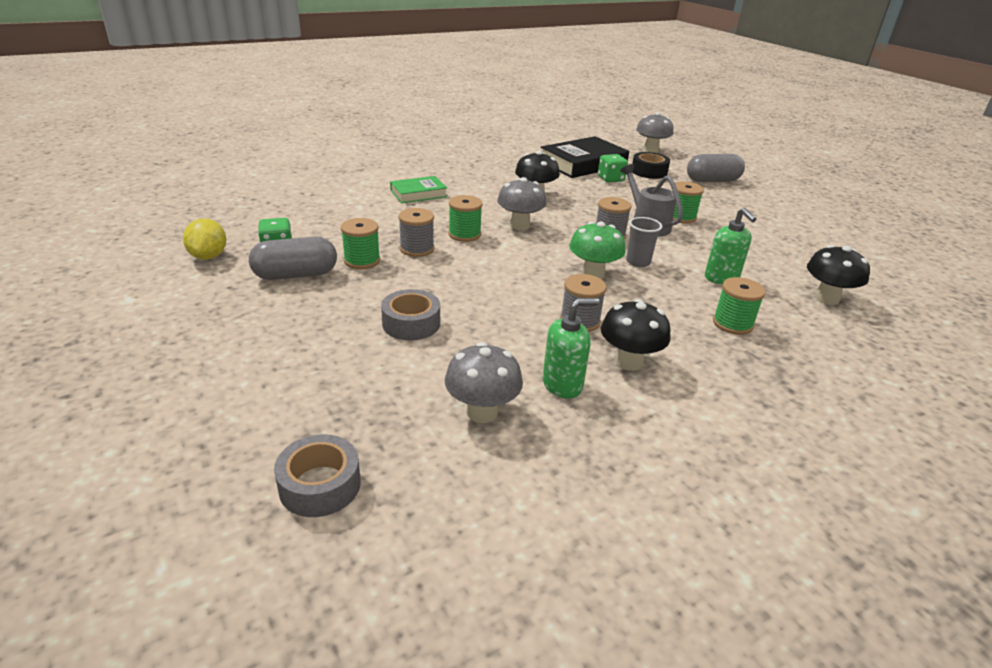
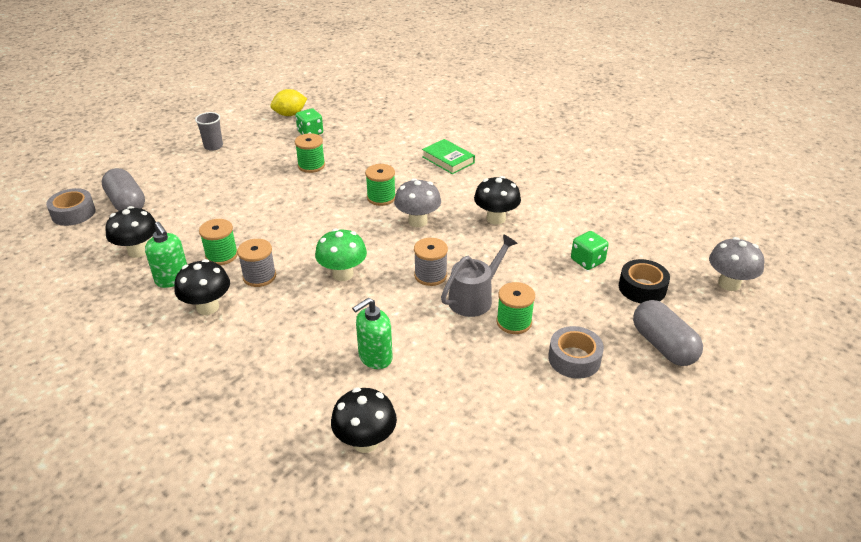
camera: 75 degrees right, 5 degrees up
grey capsule [249,236,337,280] -> grey capsule moved to [101,168,145,211]
grey tape [381,289,440,341] -> grey tape moved to [548,326,604,379]
grey spool [398,208,434,257] -> none
grey mushroom [445,342,523,423] -> black mushroom [105,206,156,258]
black book [541,136,629,178] -> none
grey cup [626,217,662,267] -> grey cup moved to [195,112,223,151]
green spool [713,277,766,335] -> green spool moved to [199,219,238,265]

